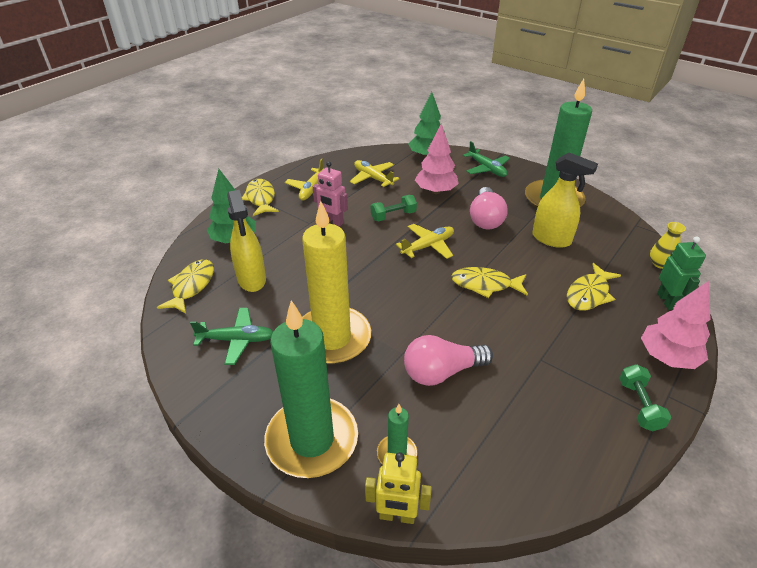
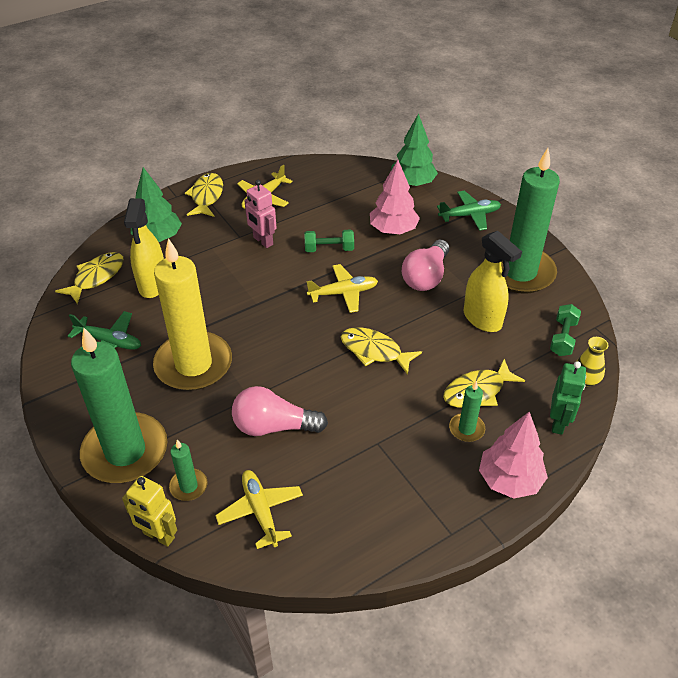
camera: 20 degrees right, 5 degrees up
yellow plane [350,160,400,187] -> yellow plane moved to [215,470,303,549]
green plane [463,141,510,177] -> green plane turned 90 degrees counterclockwise [437,191,501,231]
green dumbbell [619,364,671,432] -> green dumbbell moved to [550,304,581,356]
none -> green candle [449,381,485,442]

